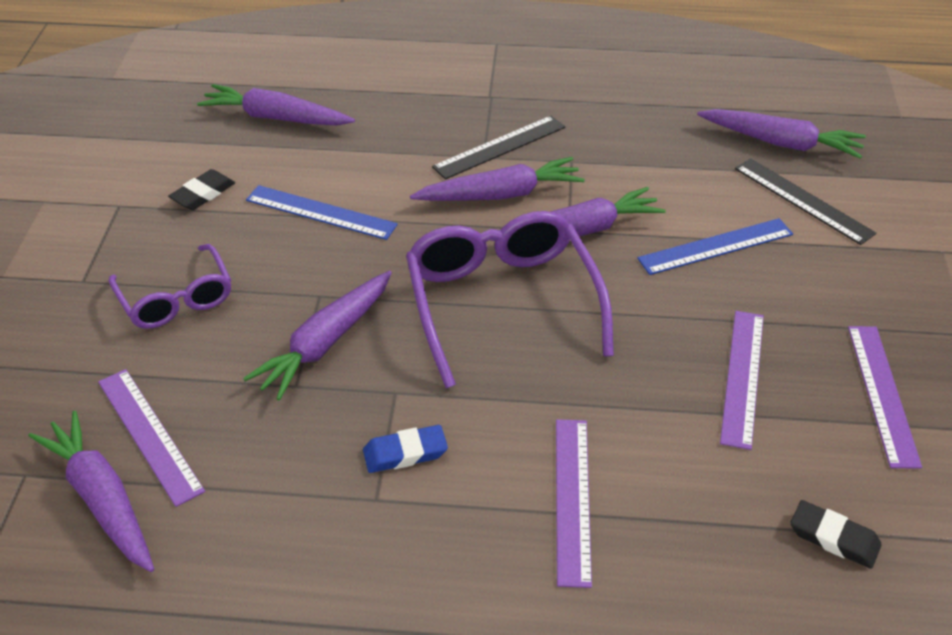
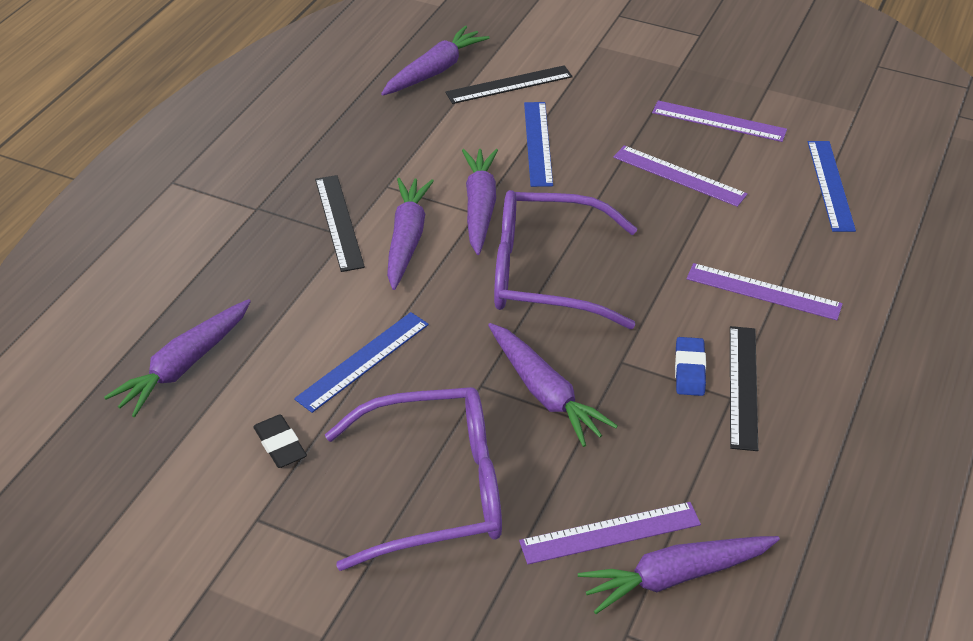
camera: 70 degrees left, 0 degrees up
purple glasses [109,244,231,329] -> purple glasses [325,387,502,571], size x1.67
black eraser [790,500,882,569] -> blue ruler [808,141,856,232]
none -> black ruler [730,326,758,451]

